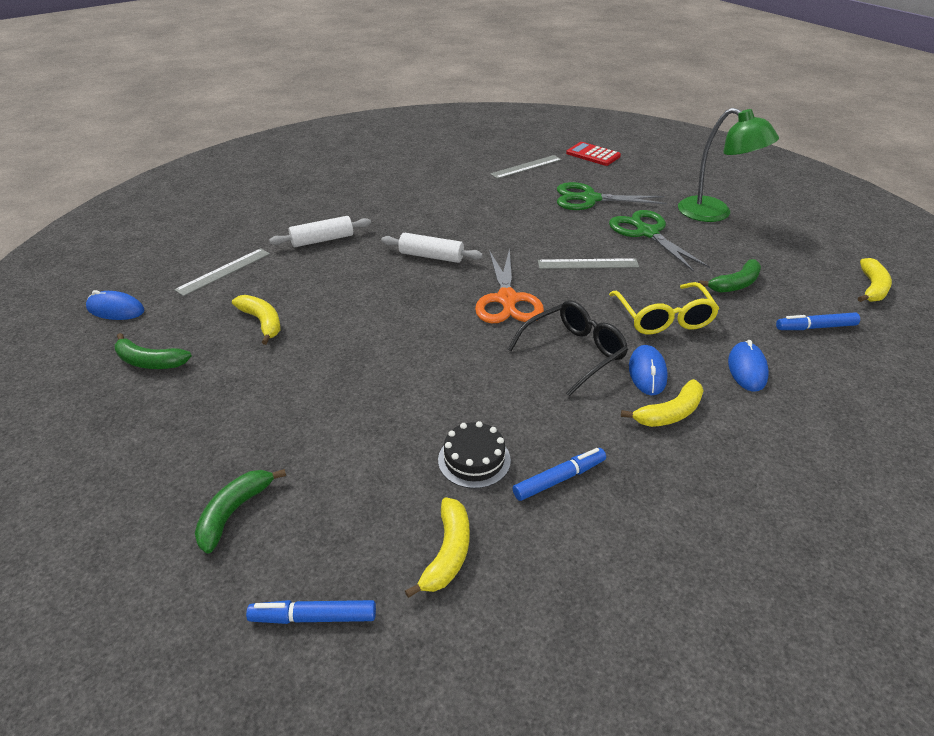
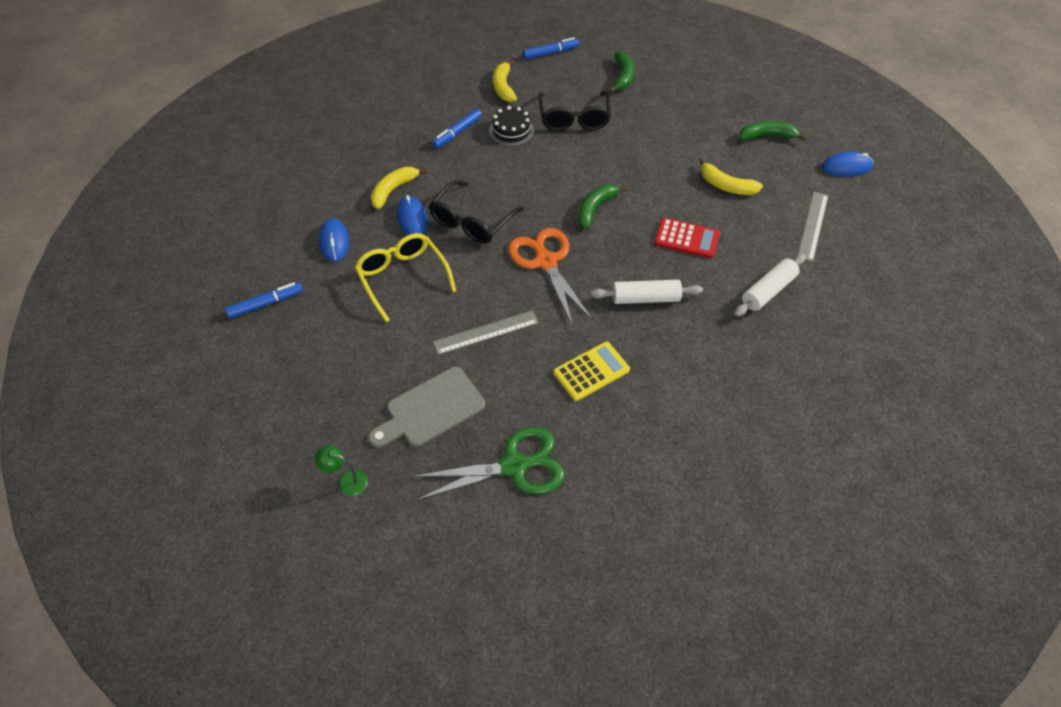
camera: 160 degrees right, 15 degrees up
grey ruler [490,155,562,179] -> none
red calculator [566,142,621,166] -> red calculator moved to [654,218,720,258]
green scissors [609,210,710,272] -> grey cutting board [368,367,485,447]
green lamp [678,108,779,222] -> green lamp [315,445,368,496], size x0.42
green banana [698,259,761,293] -> green banana moved to [578,185,627,229]
yellow banana [858,258,892,302] -> none
none -> black glasses [538,91,611,131]
none -> yellow calculator [554,342,630,401]

